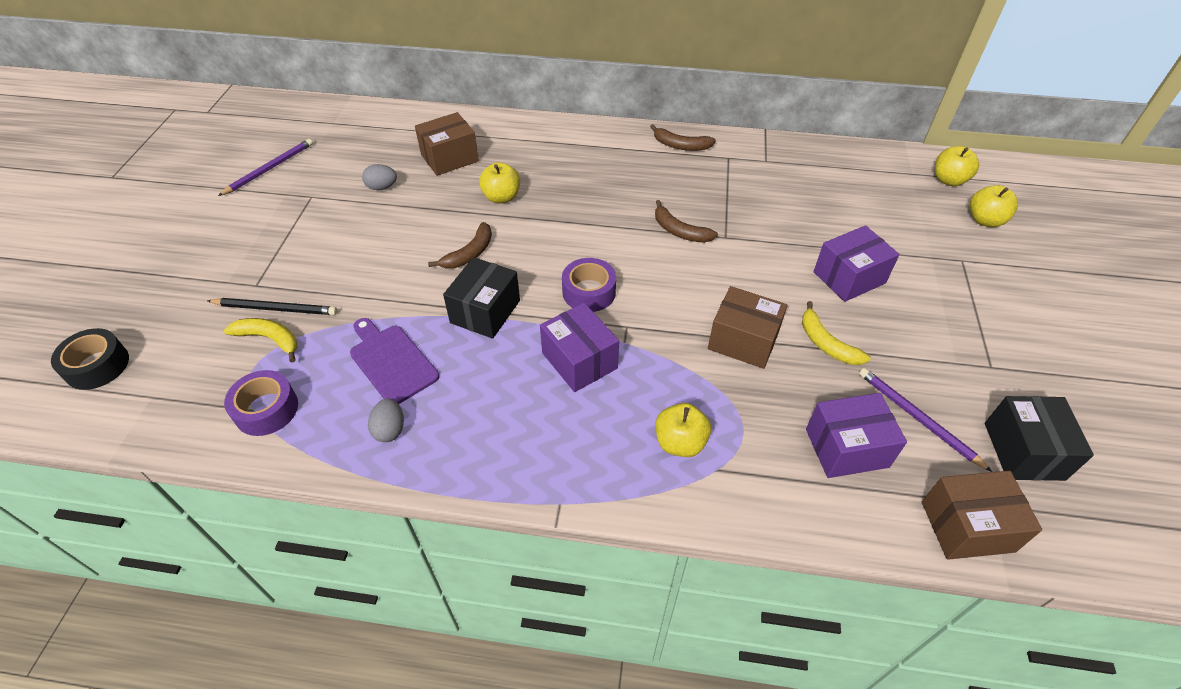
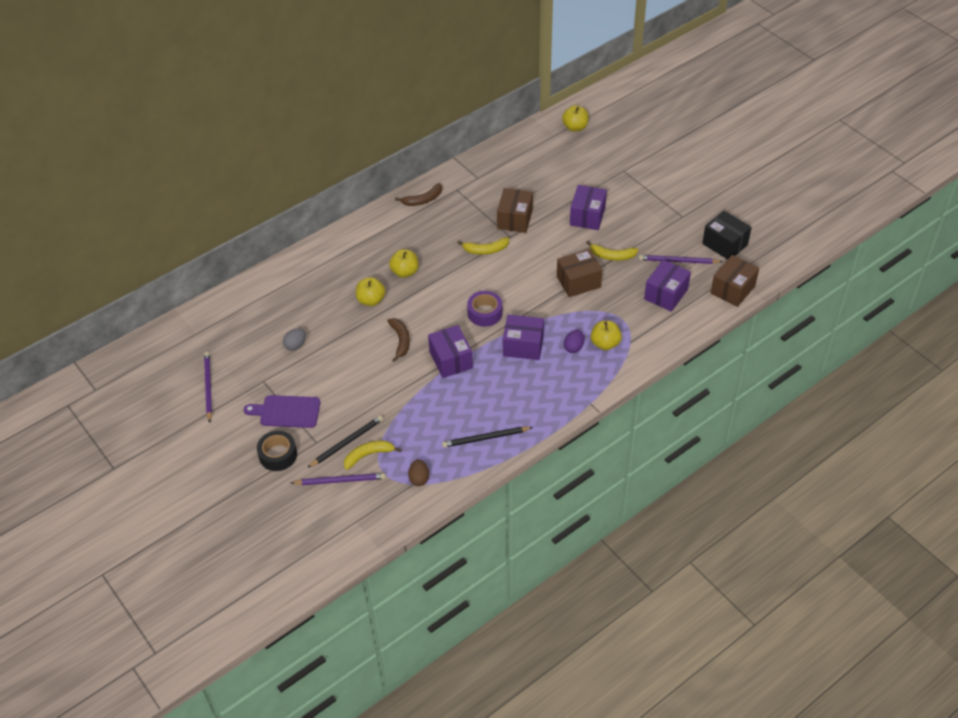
camera: 45 degrees left, 0 degrees up
black tape [51,328,129,390] -> black tape moved to [257,431,297,471]
purple tape [224,370,298,436] -> brown egg [408,459,429,486]
purple cutting board [350,318,439,404] -> purple cutting board moved to [244,395,320,428]
grey egg [368,398,404,442] -> black pencil [442,427,533,448]
brown box [415,112,479,176] -> brown box moved to [497,188,533,233]
black box [443,257,520,339] -> purple box [428,325,473,378]
brown banana [655,200,718,243] -> yellow banana [457,237,509,255]
yellow apple [970,185,1018,227] -> yellow apple moved to [389,249,418,278]
none -> purple pencil [291,473,386,485]
none -> purple egg [564,330,584,353]

